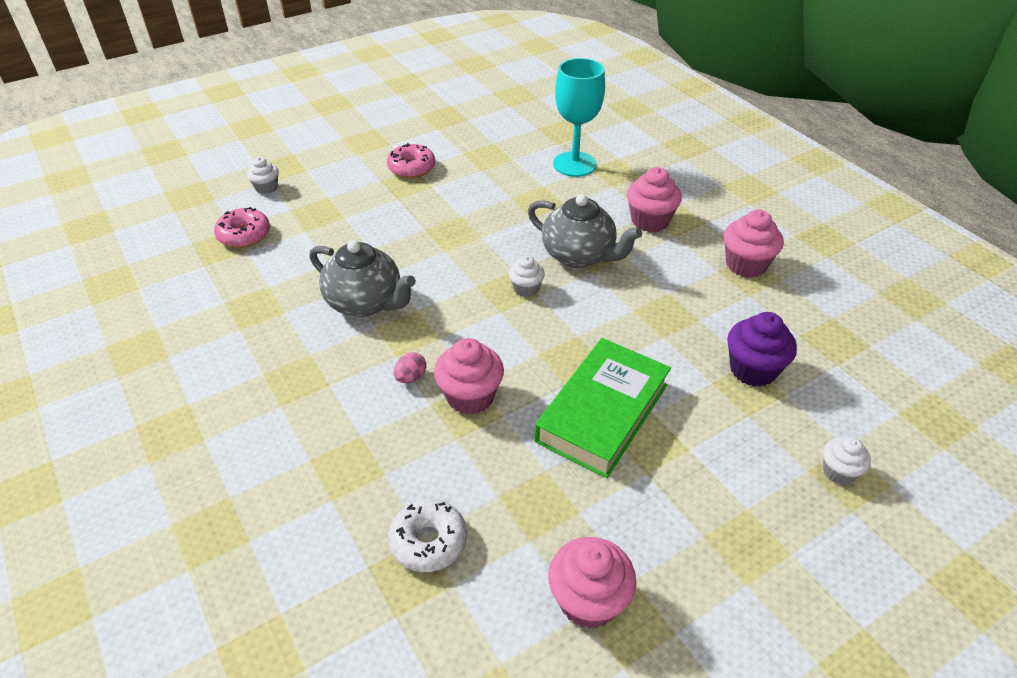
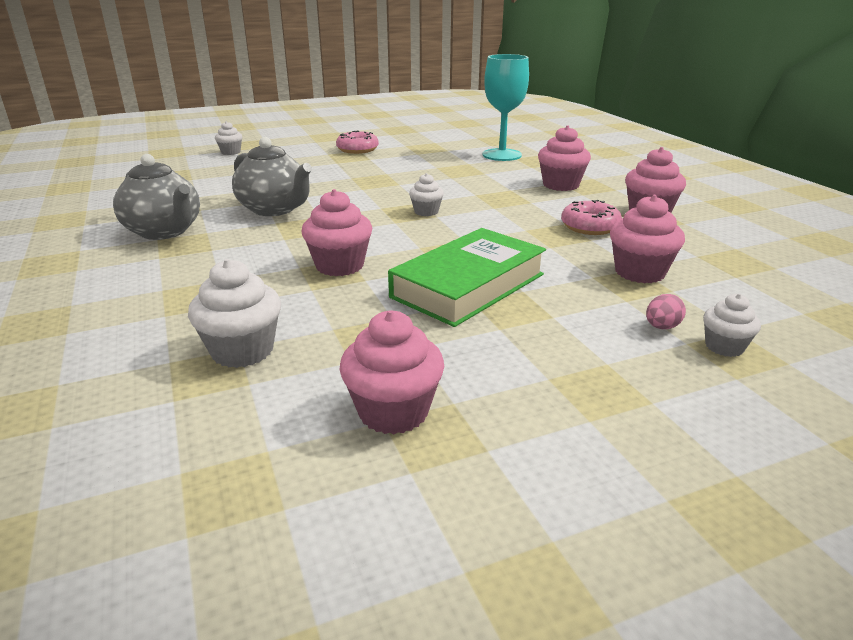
camera: 10 degrees right, 15 degrees down
pink donut [214,207,270,248] -> pink donut moved to [561,200,622,235]
white donut [388,499,467,572] -> white cupcake [188,259,281,368]
pink egg [394,352,426,383] -> pink egg moved to [646,294,686,329]
grey teapot [528,194,642,268] -> grey teapot moved to [113,154,200,240]
purple cupcake [727,312,797,387] -> pink cupcake [610,195,685,283]

